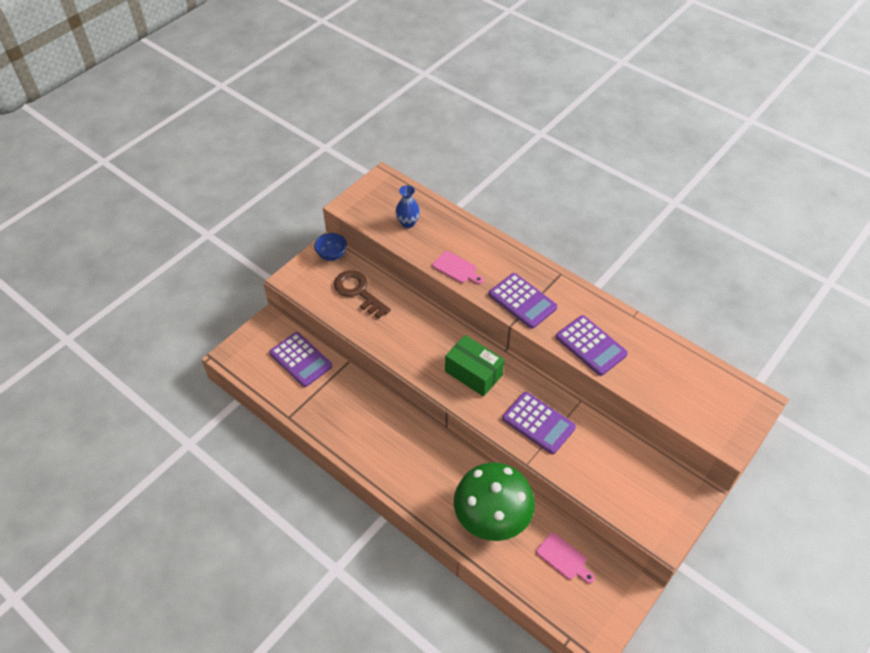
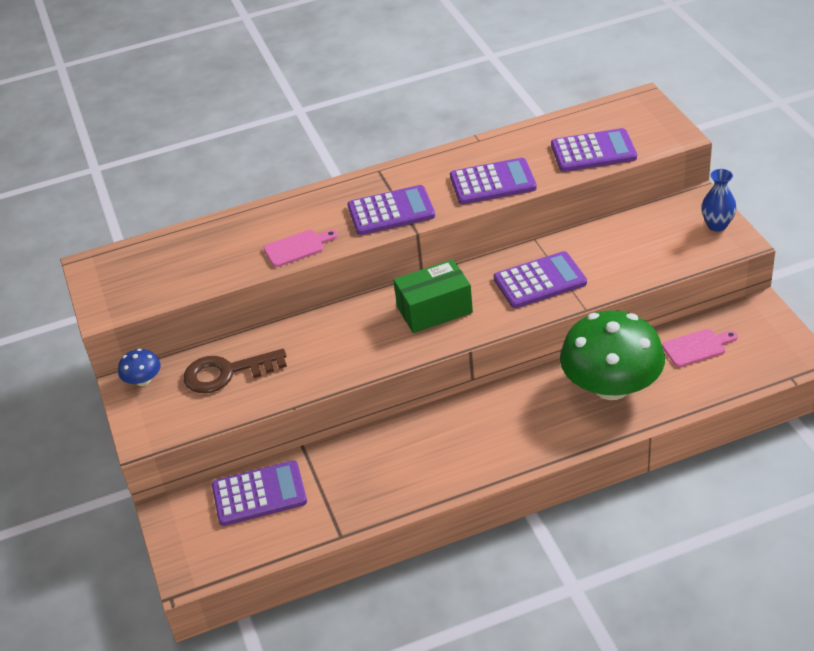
camera: 55 degrees left, 10 degrees down
blue bowl [314,233,347,261] -> blue mushroom [118,349,161,386]
blue vase [395,185,420,228] -> blue vase moved to [701,169,737,232]
none -> purple calculator [551,128,637,172]

